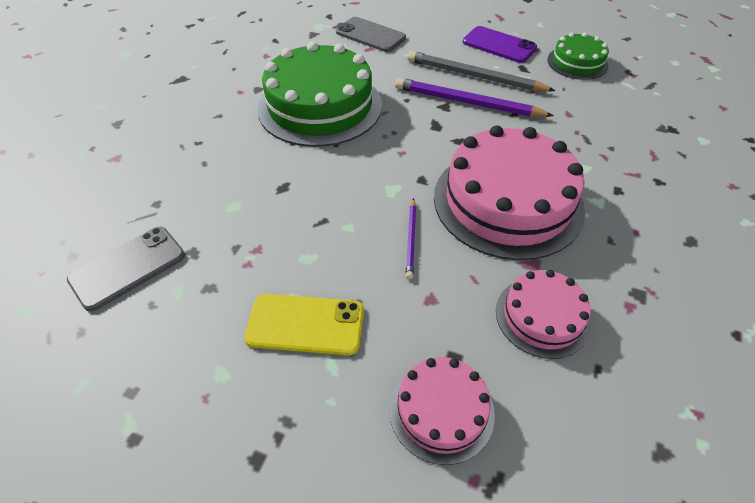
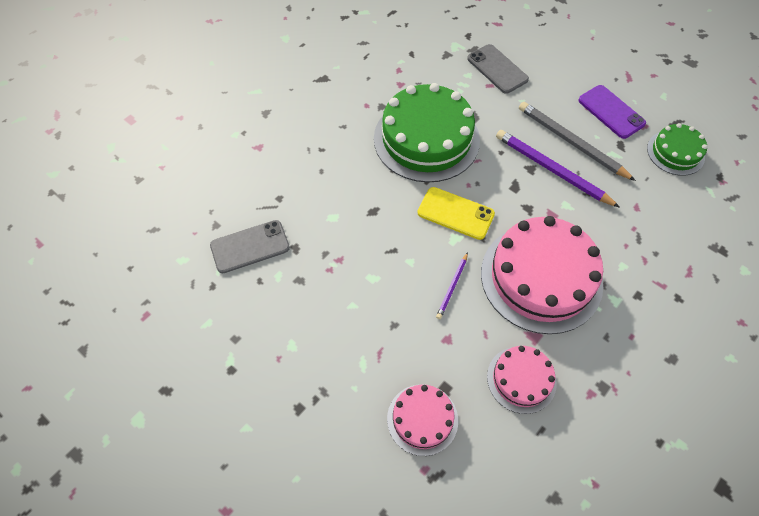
camera: 20 degrees right, 10 degrees up
yellow phone [244,294,364,355] -> yellow phone moved to [417,187,495,240]

